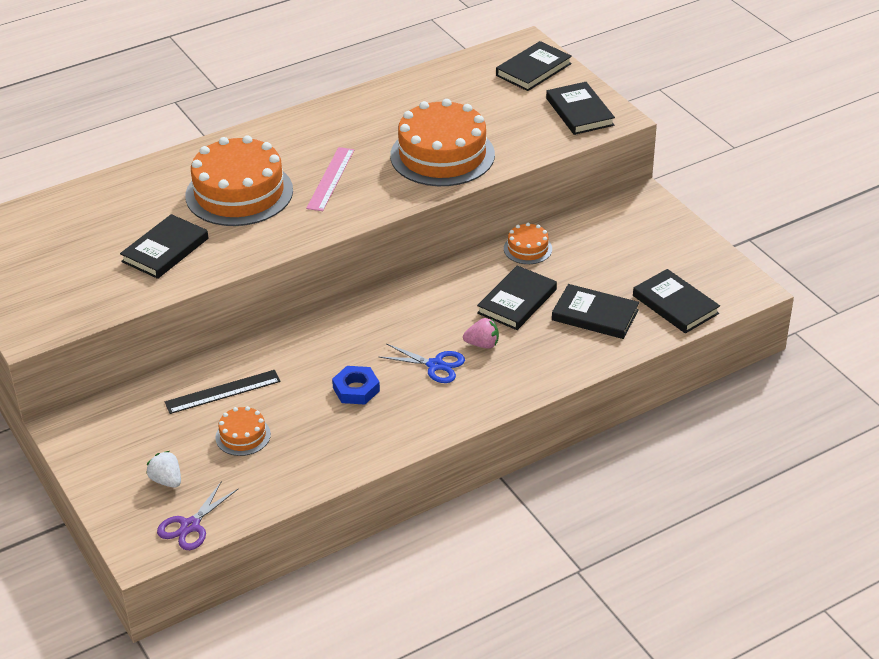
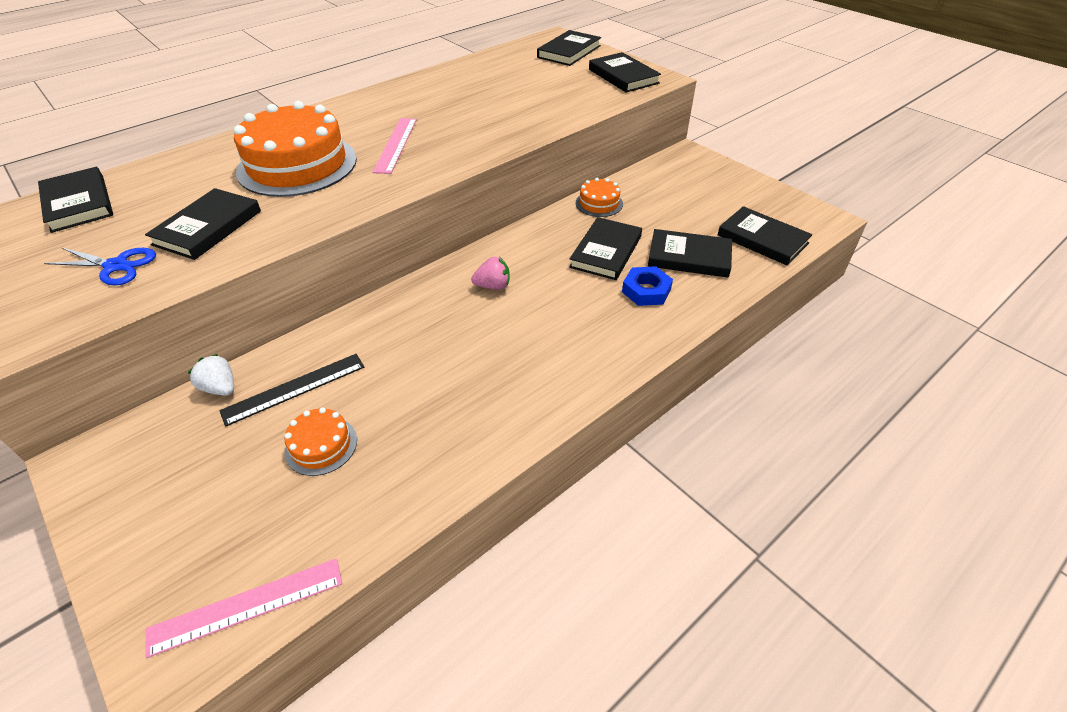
camera: 10 degrees left, 5 degrees up
white strawberry [146,451,181,488] -> white strawberry moved to [188,354,234,396]
purple scissors [157,481,238,550] -> pink ruler [145,558,342,658]
blue nut [332,366,380,405] -> blue nut moved to [622,266,673,306]
blue scissors [379,344,465,383] -> blue scissors moved to [44,247,156,285]
orange cake [390,99,495,186] -> none
pink strawberry [463,318,499,348] -> pink strawberry moved to [471,257,510,289]
none -> black book [38,167,113,233]

